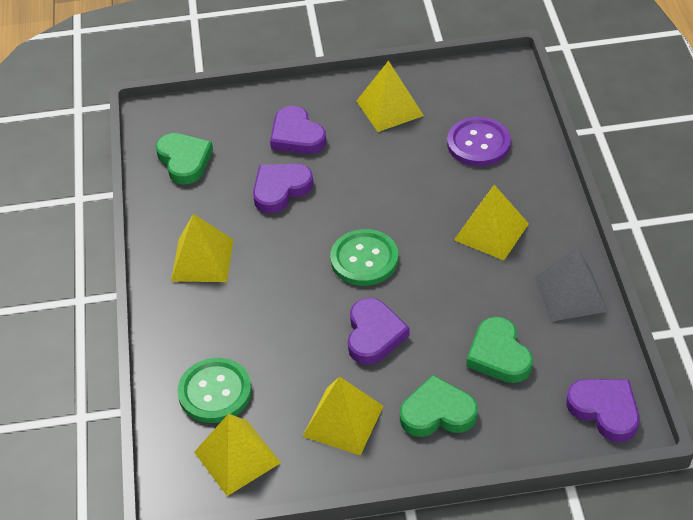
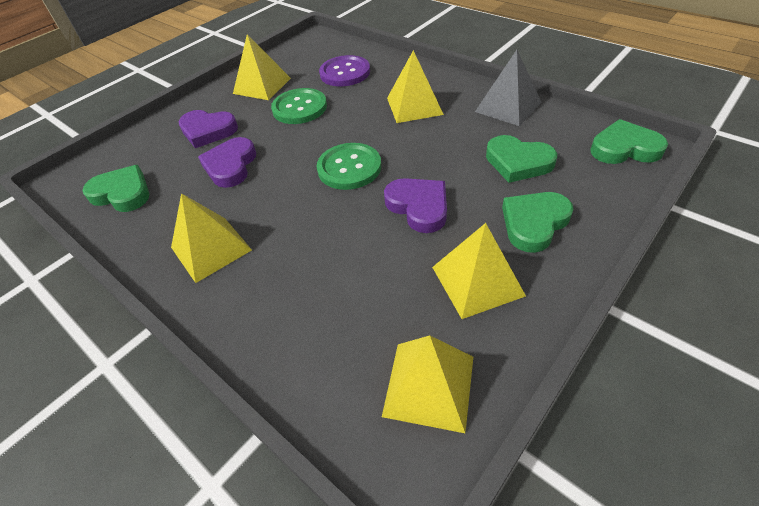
camera: 40 degrees left, 0 degrees up
green button [177,358,252,423] -> green button moved to [271,88,327,124]
purple heart [566,379,639,442] -> green heart [591,119,668,164]

